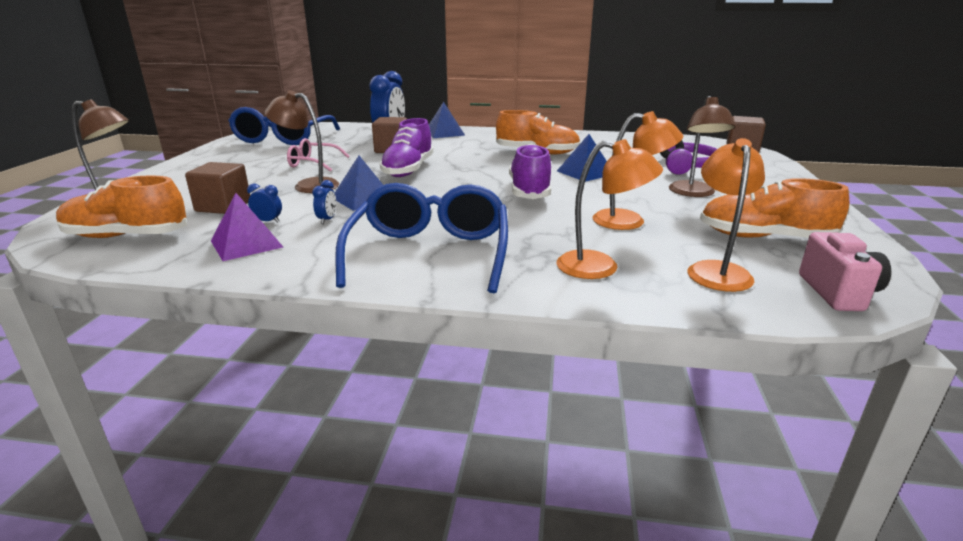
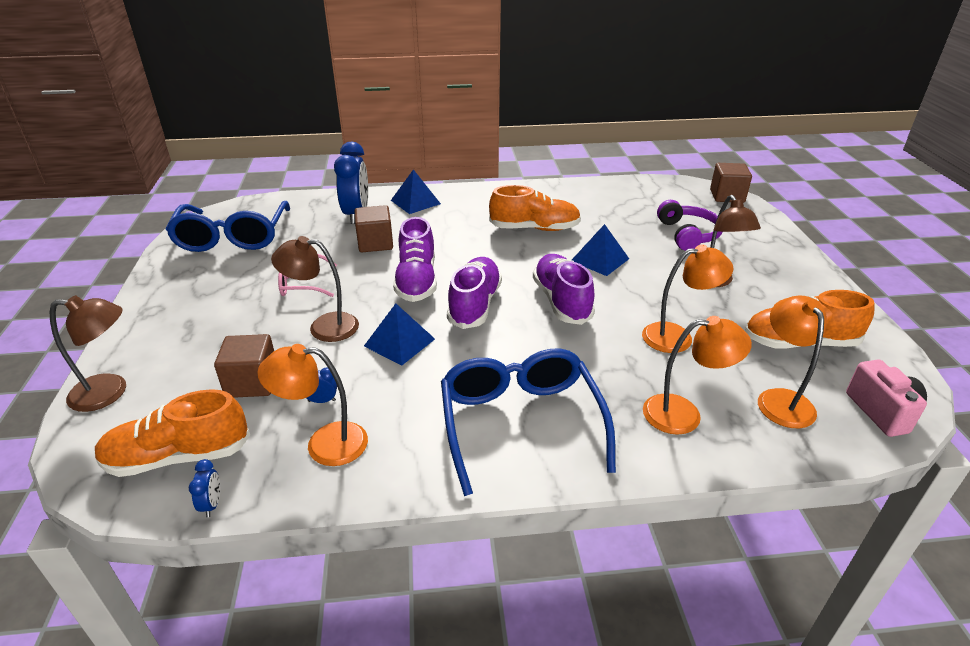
camera: 15 degrees left, 10 degrees up
purple pyramid [211,193,283,261] -> orange lamp [257,344,368,466]
blue clock [312,180,336,224] -> blue clock moved to [188,459,220,517]
none -> purple shoe [447,257,502,329]

